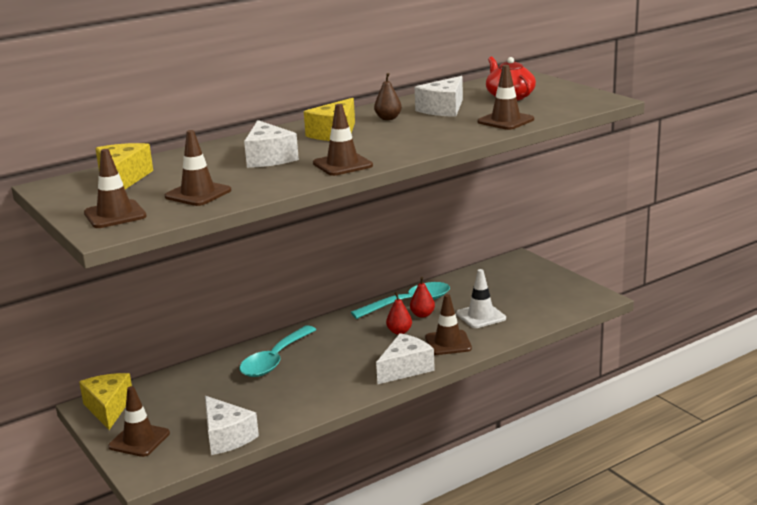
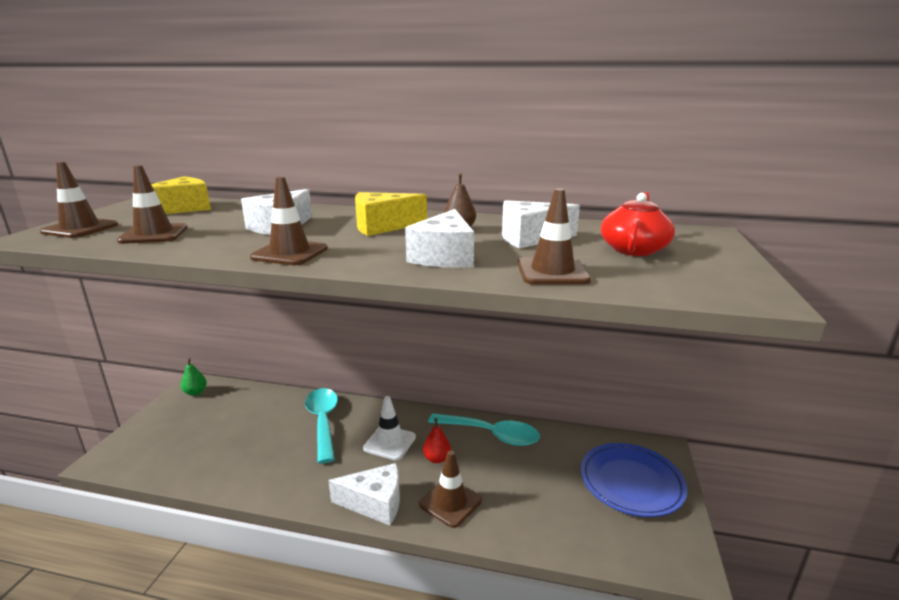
camera: 45 degrees right, 0 degrees up
yellow cheese [79,373,132,430] -> green pear [181,358,207,396]
brown traffic cone [108,386,170,457] -> none
white cheese [205,396,259,455] -> white cheese moved to [405,209,474,268]
turquoise spoon [240,325,317,377] -> turquoise spoon turned 90 degrees clockwise [305,388,338,464]
red pear [410,277,435,318] -> none
white traffic cone [456,269,506,328] -> white traffic cone moved to [363,396,416,460]
none -> blue plate [581,443,687,517]

